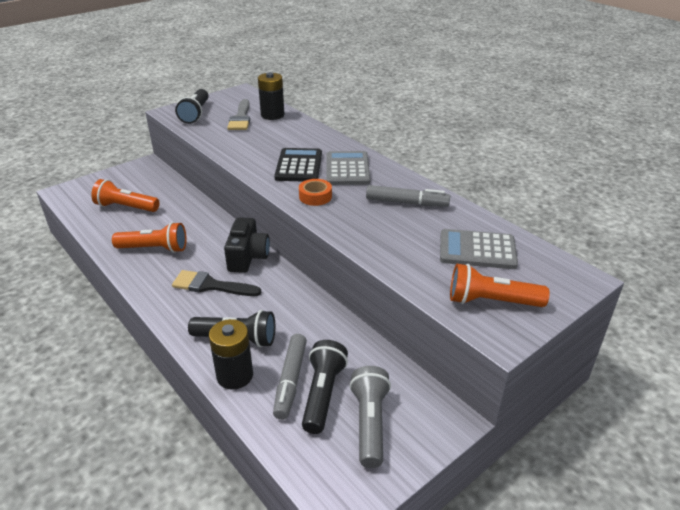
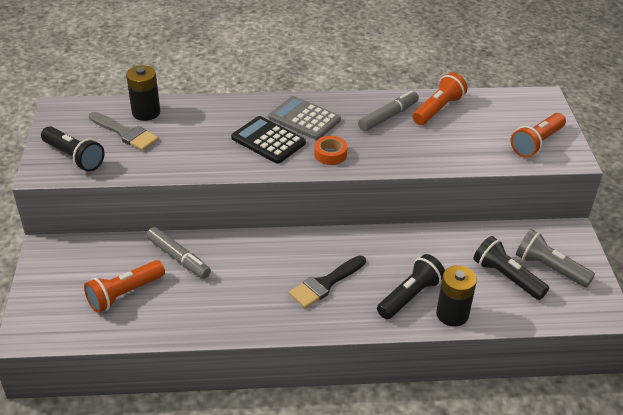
camera: 55 degrees left, 5 degrees up
orange flashlight [112,222,187,253] -> orange flashlight moved to [412,72,467,125]
black camera [224,217,270,273] -> none
grey marker [273,334,307,420] -> grey marker moved to [146,227,211,279]
grey calculator [440,229,518,269] -> none

